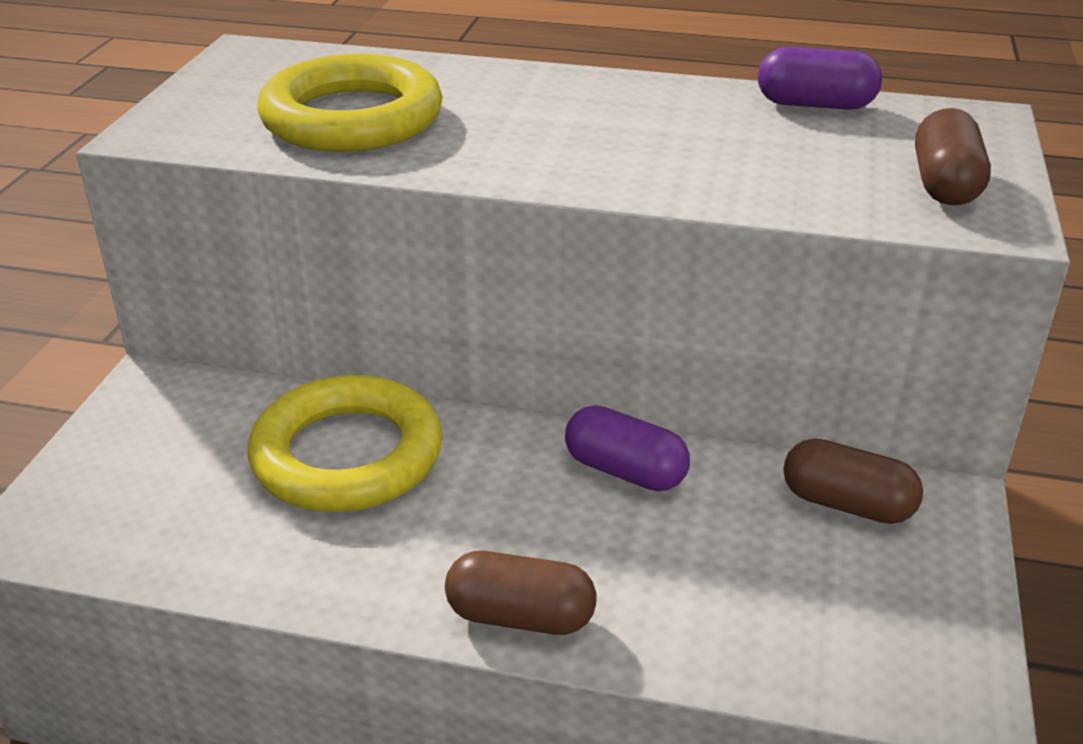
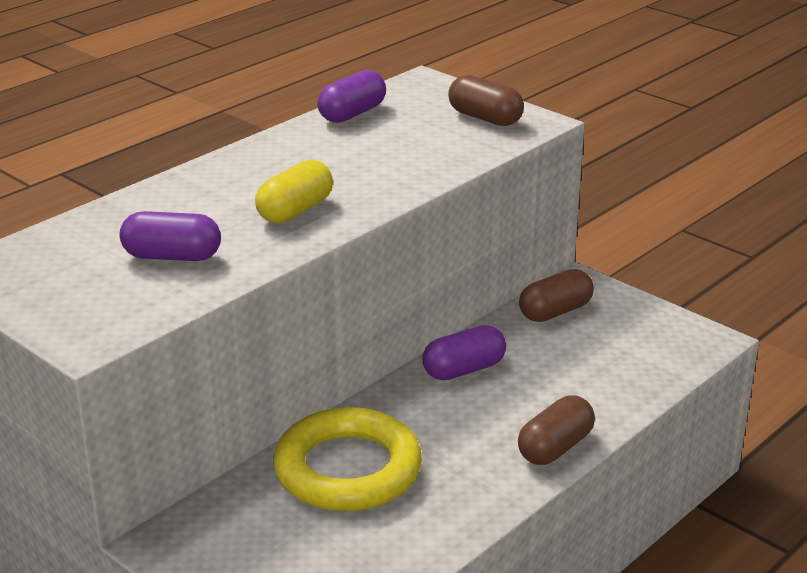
camera: 60 degrees left, 5 degrees down
yellow ring [257,54,443,152] -> purple capsule [120,211,221,261]
none -> yellow capsule [255,160,333,223]

